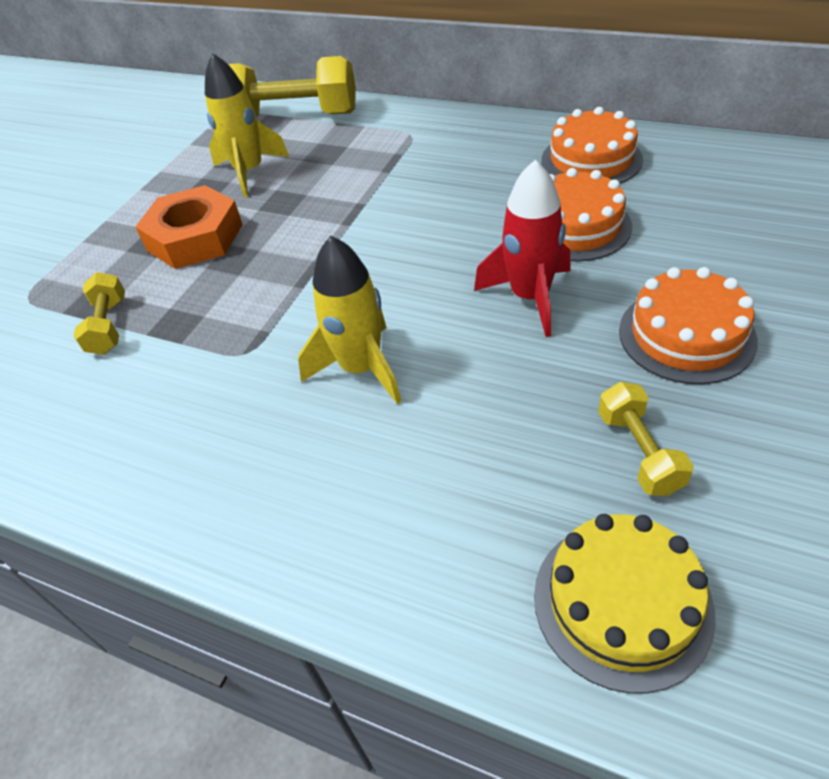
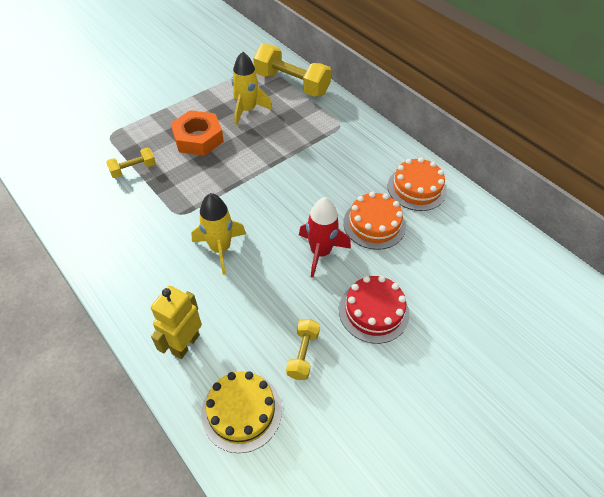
camera: 20 degrees right, 5 degrees up
yellow dumbbell [74,272,125,355] -> yellow dumbbell turned 45 degrees clockwise [106,148,156,178]
orange cake [619,267,758,384] -> red cake [339,276,409,344]
none -> yellow robot [151,286,202,359]

